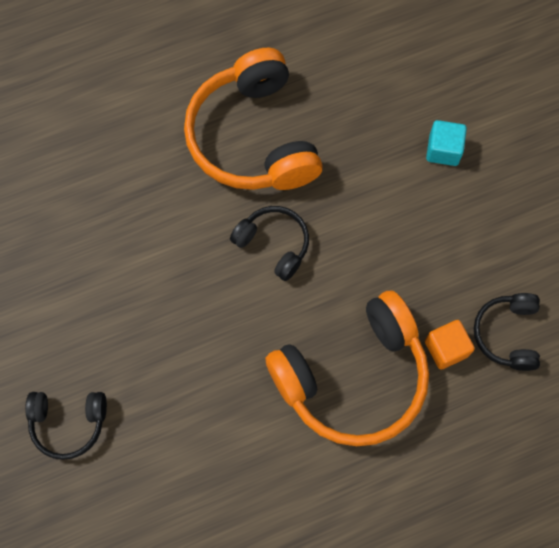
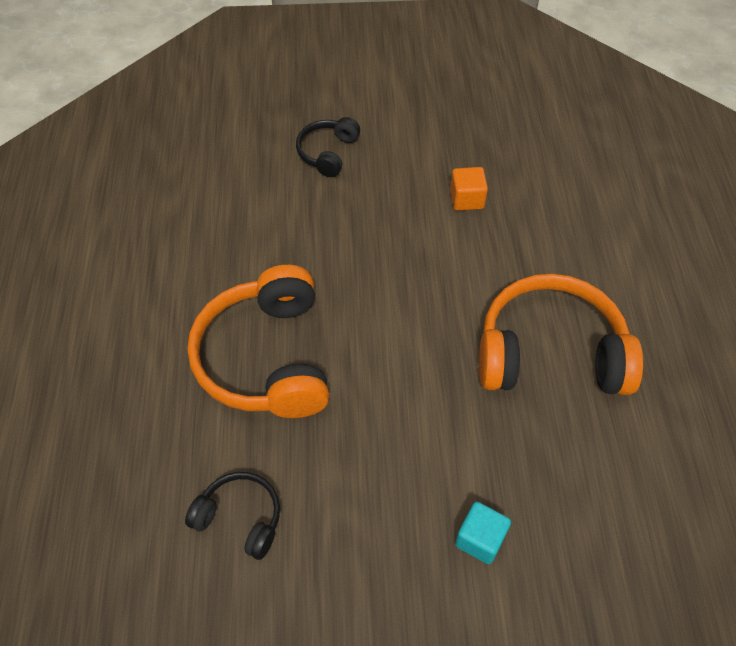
camera: 110 degrees right, 15 degrees down
black headphones [230,206,309,281] -> none
orange cube [425,320,475,369] -> orange cube moved to [450,167,488,211]

